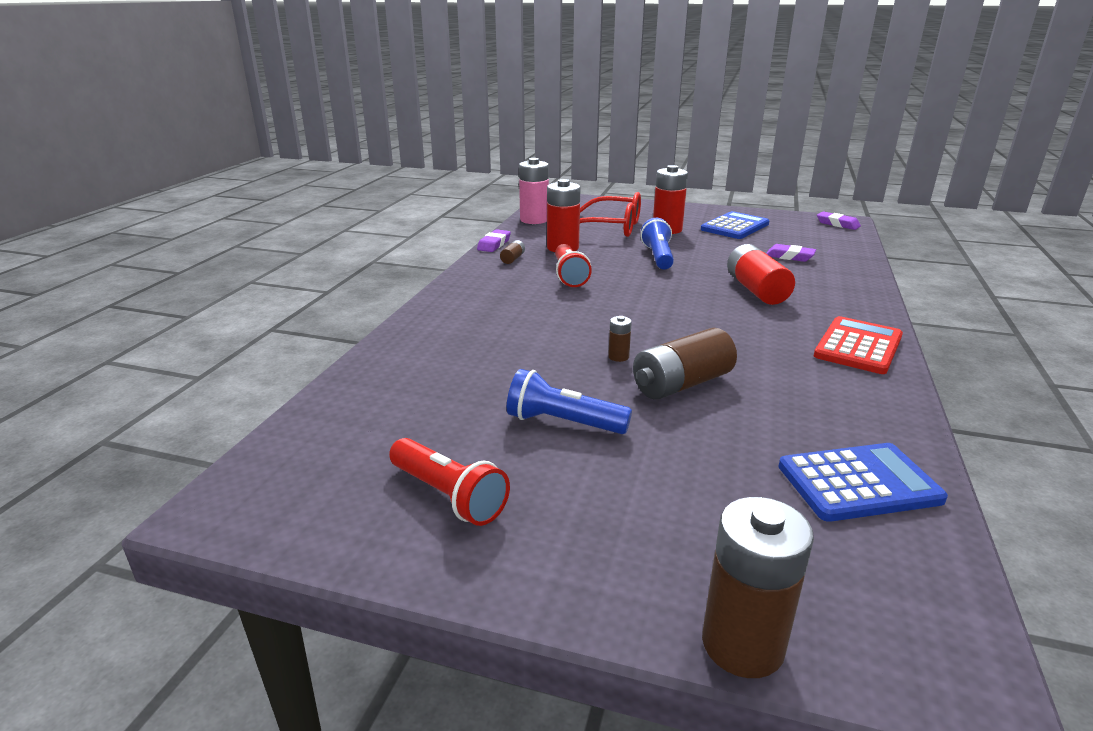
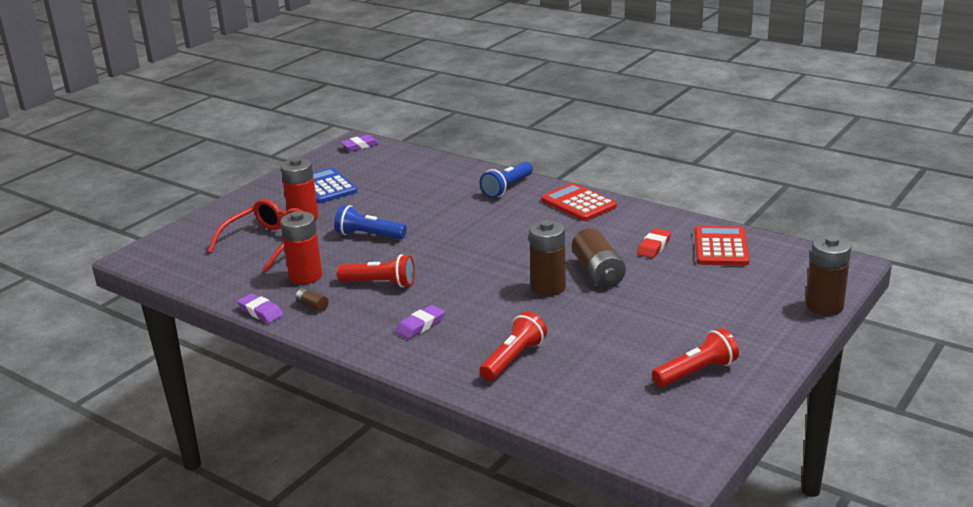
camera: 70 degrees left, 0 degrees up
blue flashlight [507,369,632,434] -> blue flashlight moved to [480,161,533,198]
pink battery [519,158,549,224] -> none
brown battery [608,316,632,362] -> brown battery [529,220,566,296], size x2.18
red battery [727,244,795,305] -> none
purple eraser [766,244,816,262] -> purple eraser moved to [396,305,445,339]
blue calculator [778,443,948,522] -> red calculator [695,226,749,266]
none -> red flashlight [479,312,547,381]
none -> red eraser [637,228,671,258]

